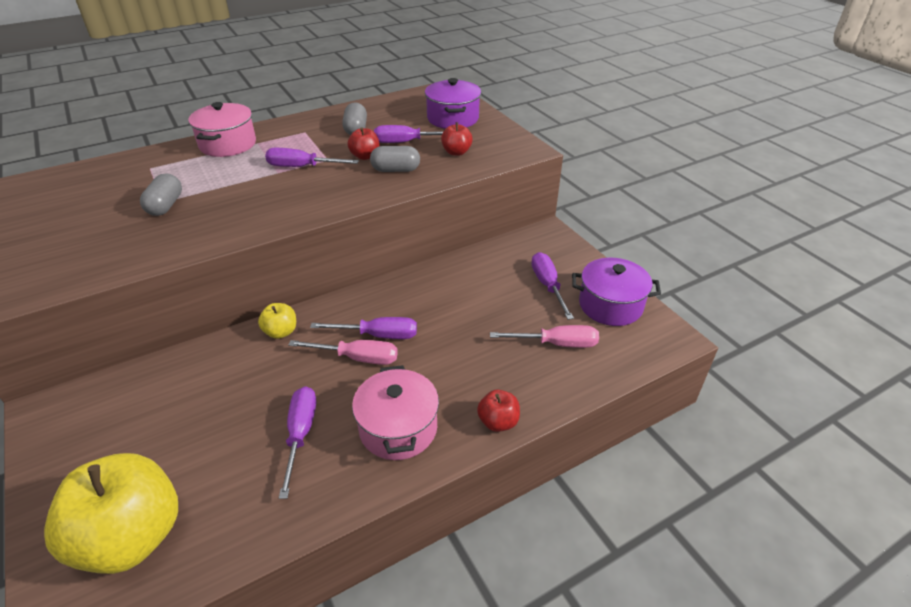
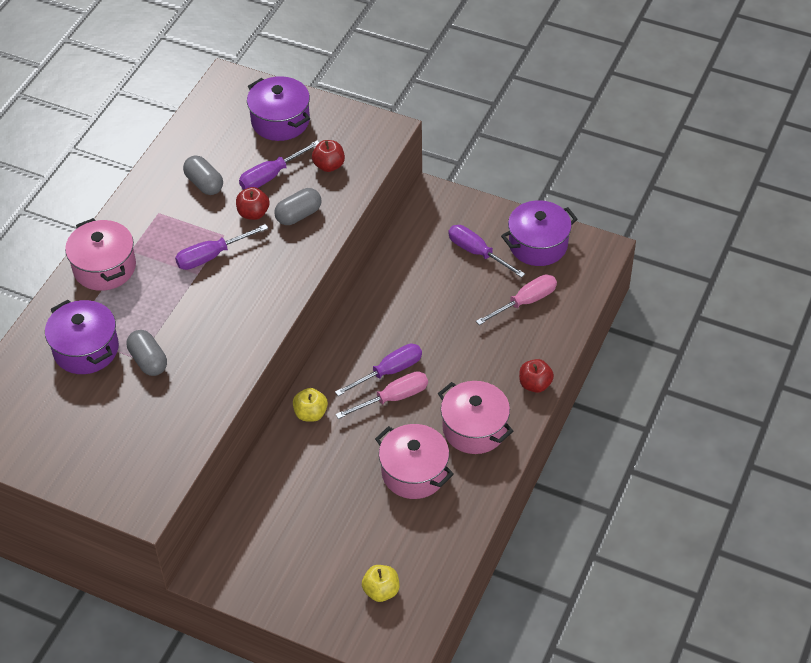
camera: 35 degrees left, 10 degrees up
yellow apple [44,453,178,574] -> yellow apple [362,565,399,602], size x0.45
purple screwdriver [279,386,316,499] -> pink pot [375,424,454,499]
none -> purple pot [45,300,119,374]

